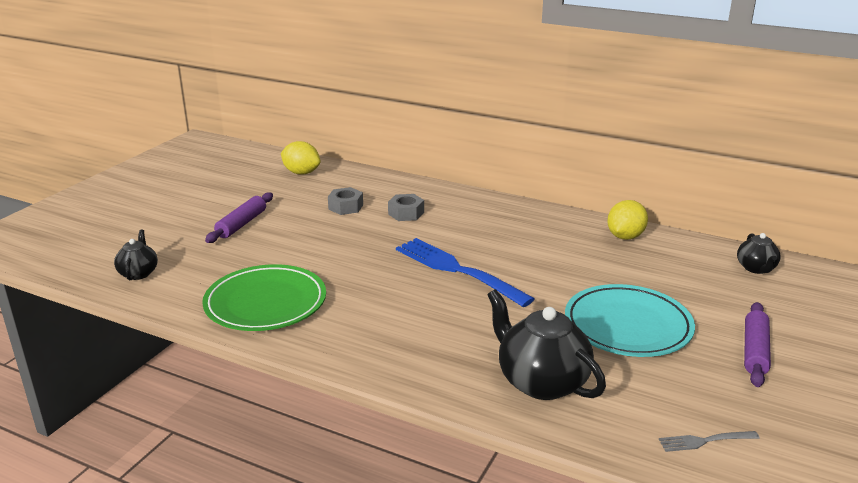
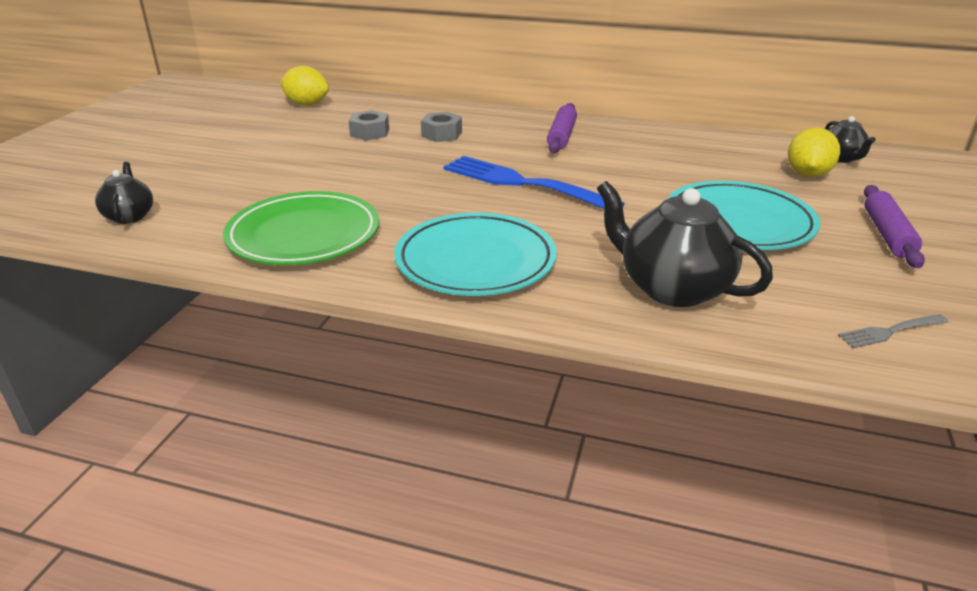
camera: 10 degrees left, 5 degrees up
purple rolling pin [205,192,273,243] -> purple rolling pin moved to [547,103,577,153]
yellow lemon [607,200,648,240] -> yellow lemon moved to [788,128,840,177]
none -> turquoise plate [394,213,557,296]

